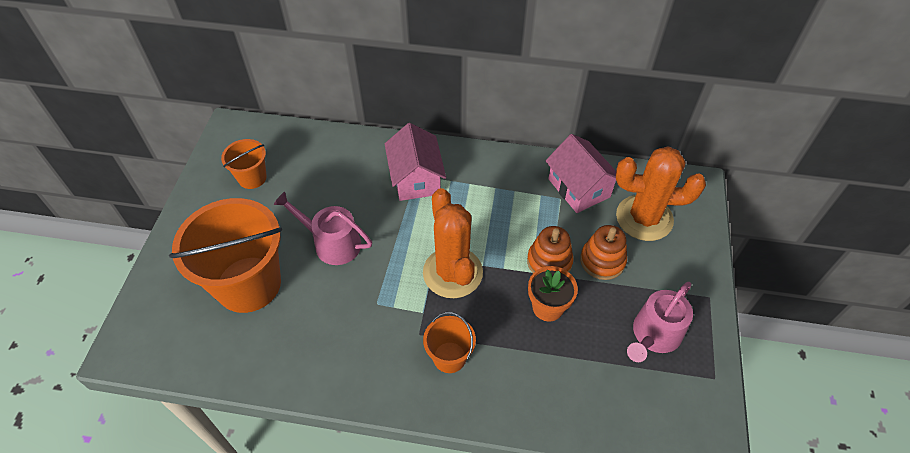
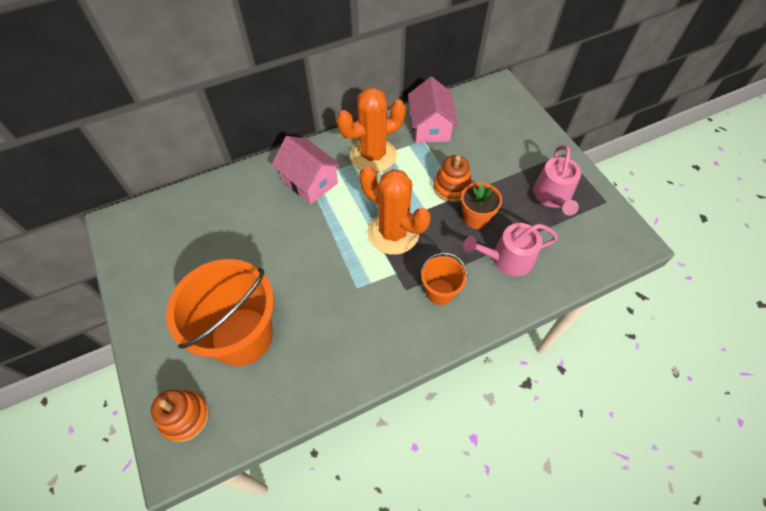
camera: 35 degrees left, 5 degrees up
orange bucket [221,139,267,189] -> none
pink watering can [274,192,372,265] -> pink watering can moved to [463,223,558,277]
pink house [546,134,616,213] -> pink house turned 60 degrees clockwise [408,77,458,143]
orange stacking toy [580,225,627,280] -> orange stacking toy moved to [151,390,209,442]
orange cactus [616,146,706,241] -> orange cactus moved to [337,88,406,173]

